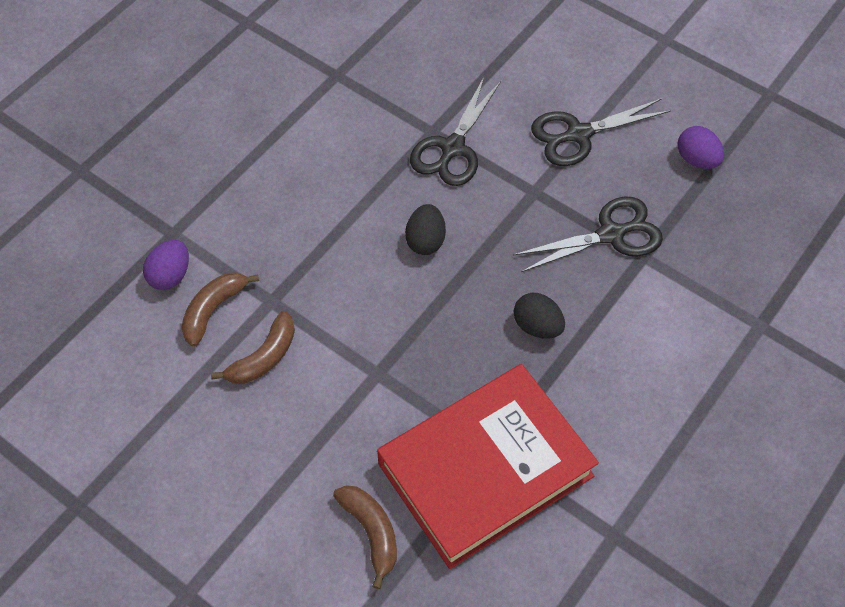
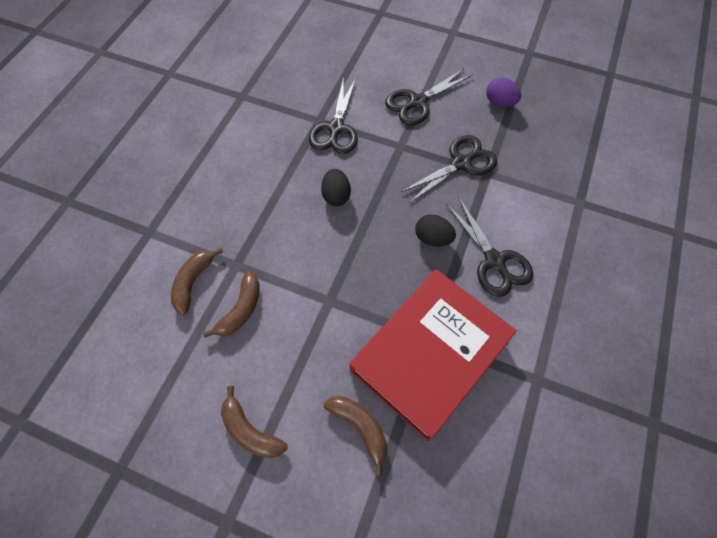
camera: 15 degrees left, 5 degrees up
purple egg [143,240,189,290] -> none
none -> brown banana [221,386,287,458]
none -> black scissors [446,197,533,297]

